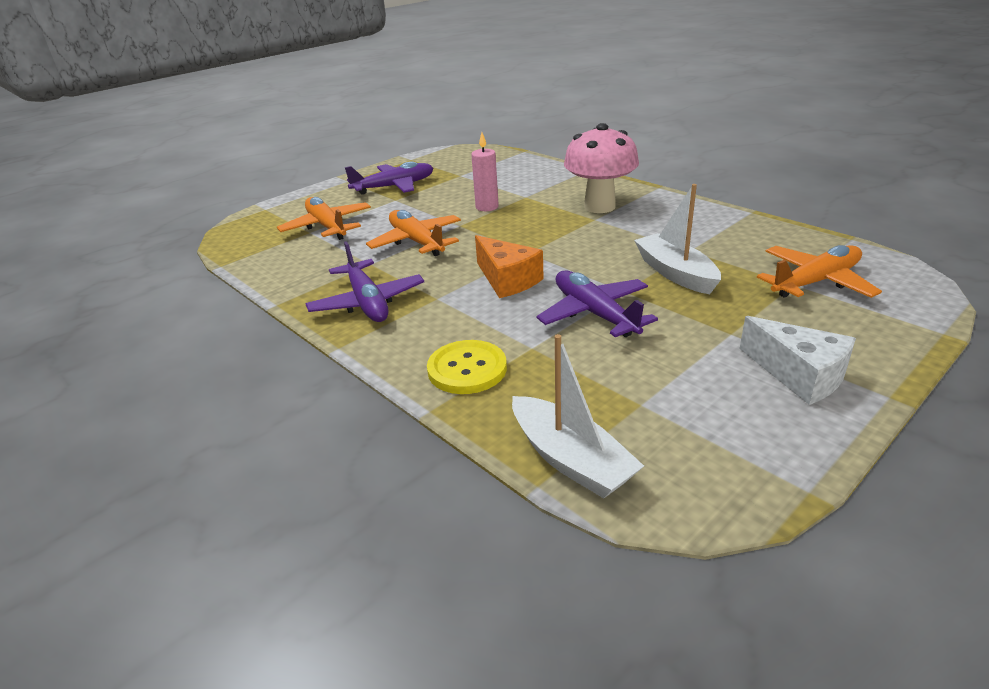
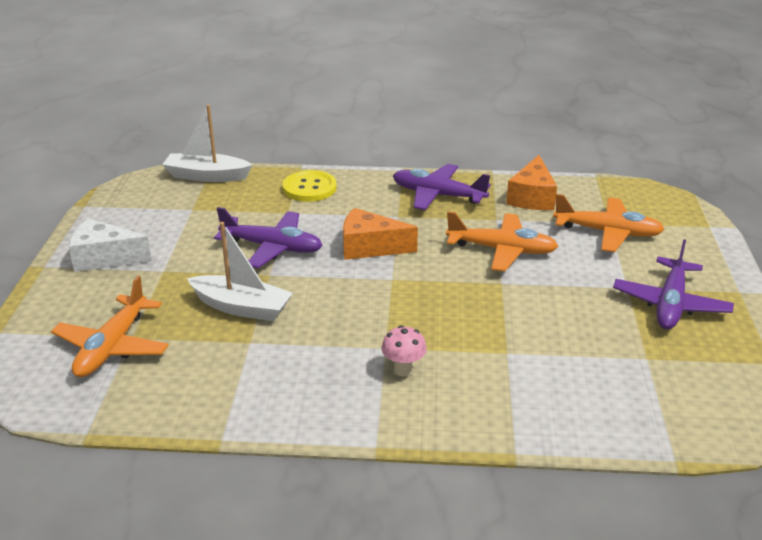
camera: 135 degrees right, 0 degrees up
pink candle [471,133,499,211] -> none
pink mushroom [564,123,639,213] -> pink mushroom [381,325,427,376], size x0.46
none -> orange cheese [506,155,557,210]

